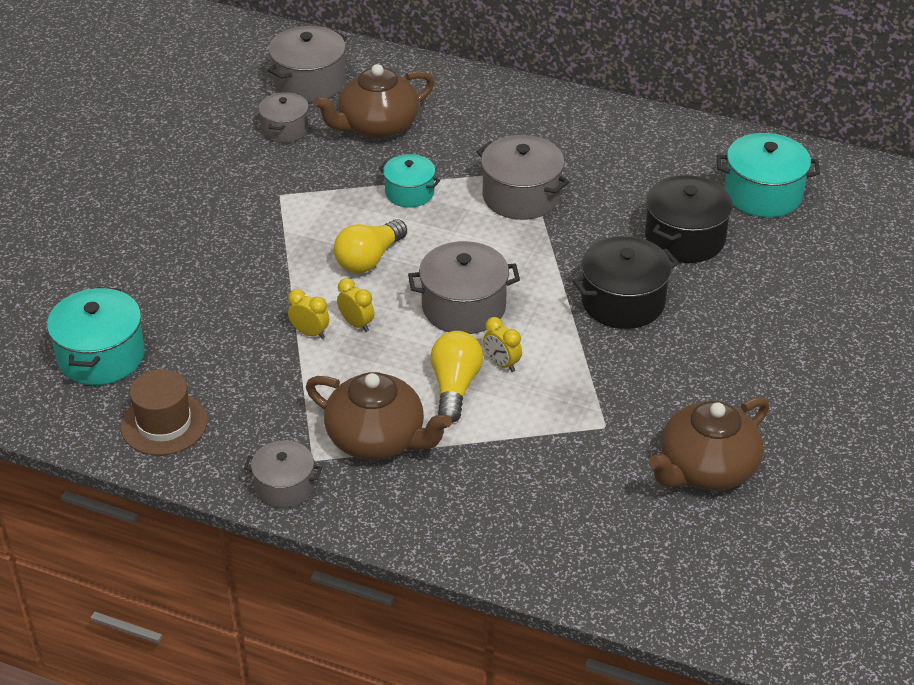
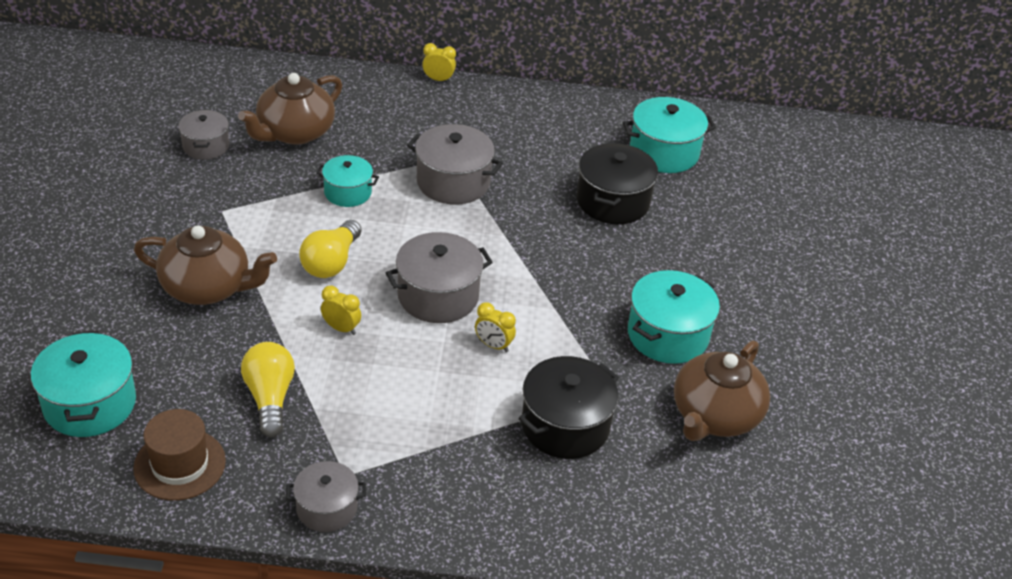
camera: 20 degrees left, 0 degrees up
grey pot [267,26,347,102] -> none
yellow clock [288,289,329,339] -> yellow clock moved to [422,43,456,82]
brown teapot [306,372,452,460] -> brown teapot moved to [134,225,277,305]
yellow light bulb [431,331,483,423] -> yellow light bulb moved to [241,342,295,437]
black pot [572,236,679,329] -> black pot moved to [519,356,619,459]
none -> turquoise pot [628,270,720,364]

